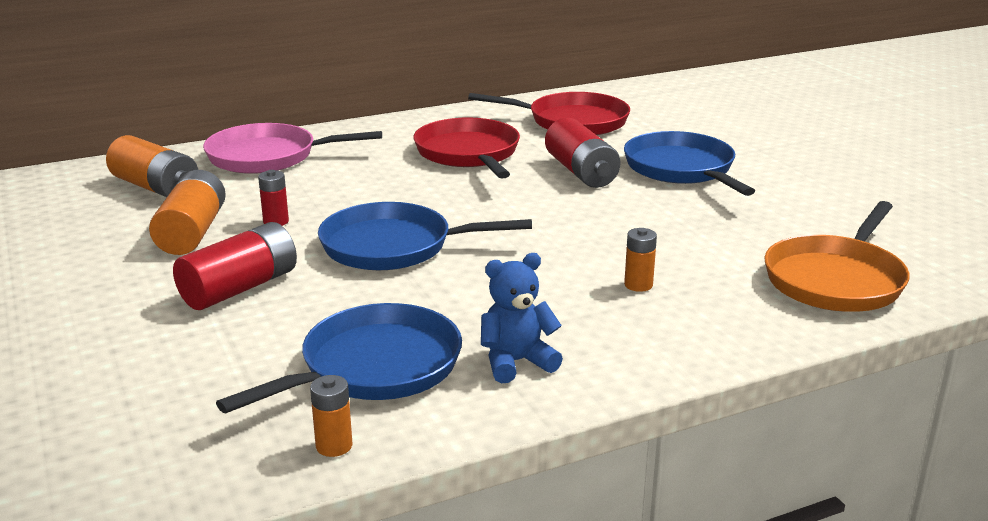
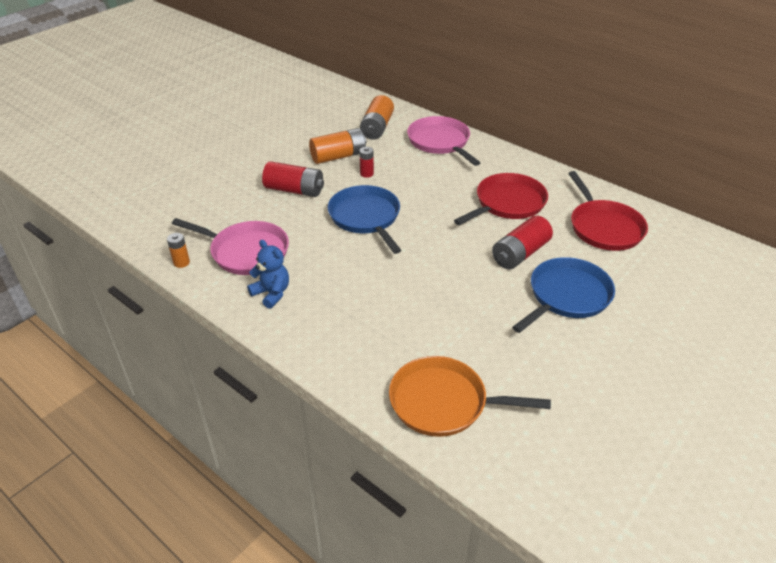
camera: 65 degrees right, 15 degrees up
blue pan [216,303,462,413] -> pink pan [172,218,289,275]
orange battery [624,228,657,292] -> none

